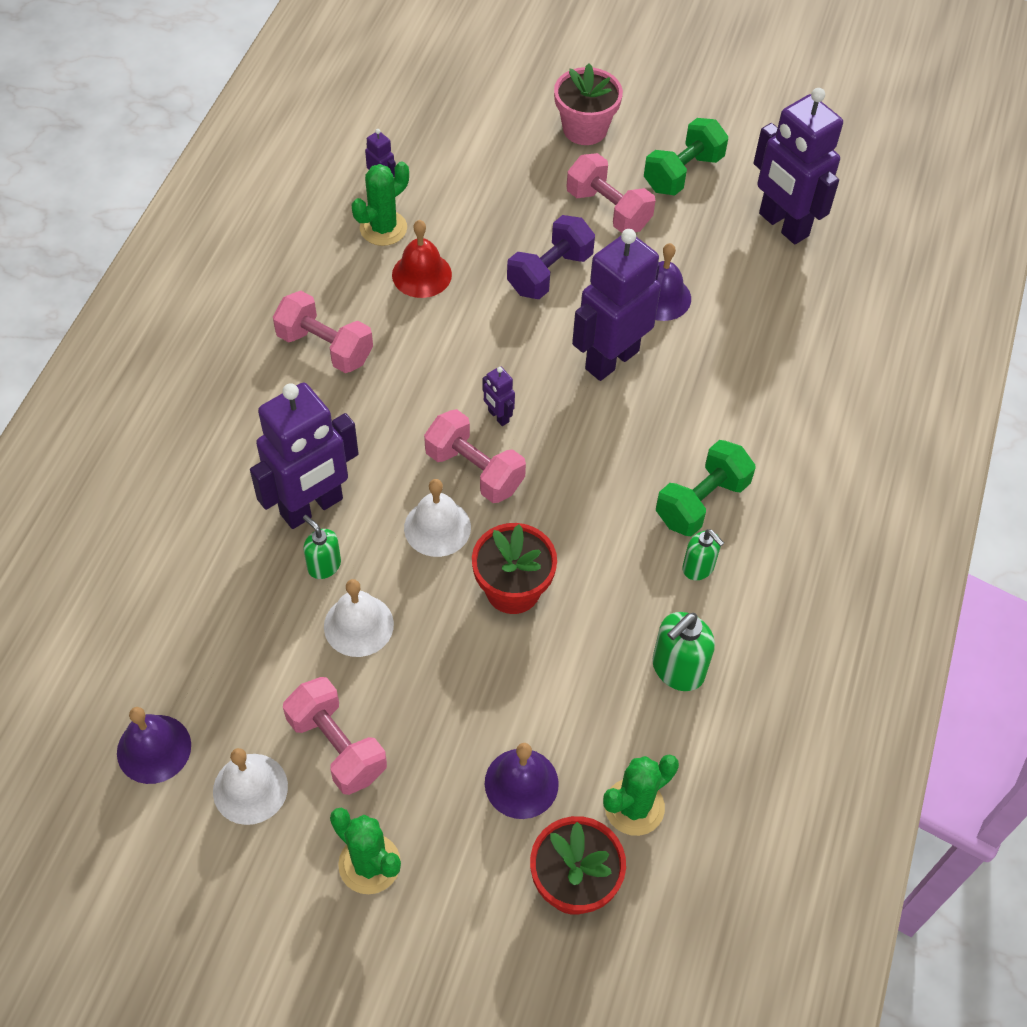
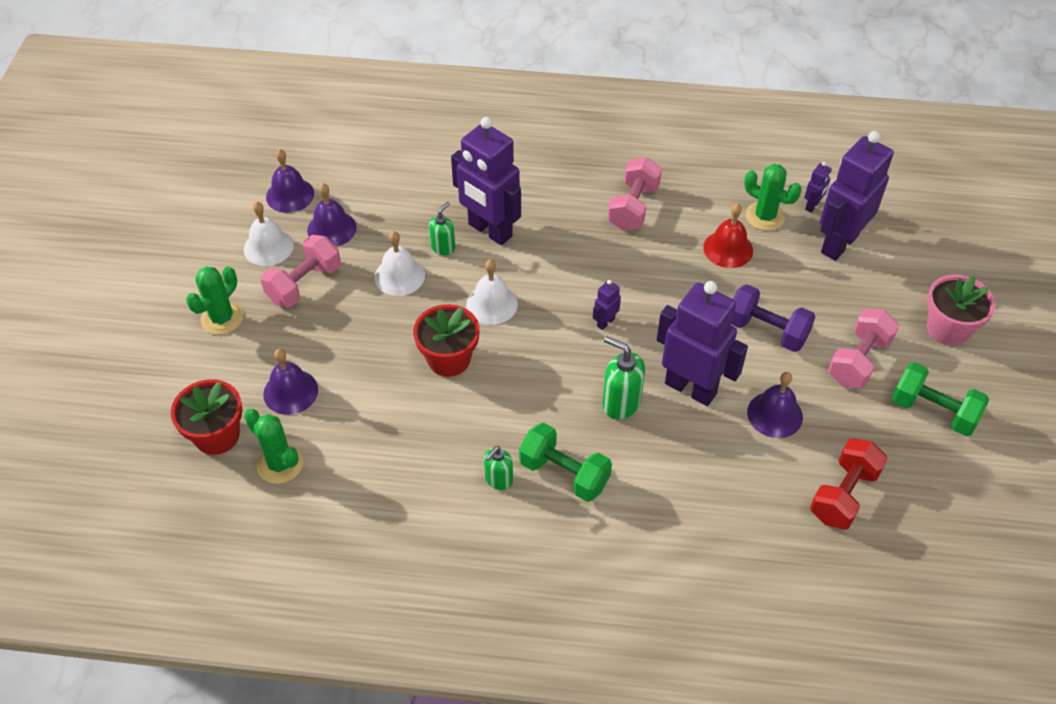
camera: 80 degrees right, 5 degrees down
pink dumbbell [424,409,526,503] -> none
green soap dispenser [652,612,715,691] -> green soap dispenser moved to [602,336,645,420]
purple robot [753,88,843,244] -> purple robot moved to [820,131,894,261]
none -> purple bell [307,183,357,247]
none -> red dumbbell [810,438,888,529]

